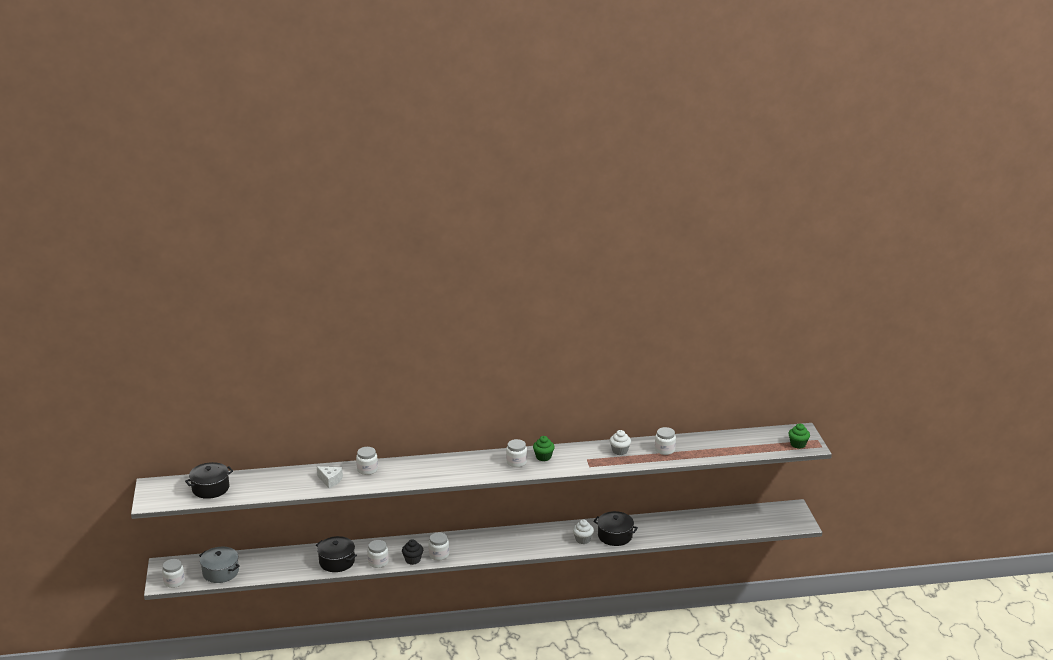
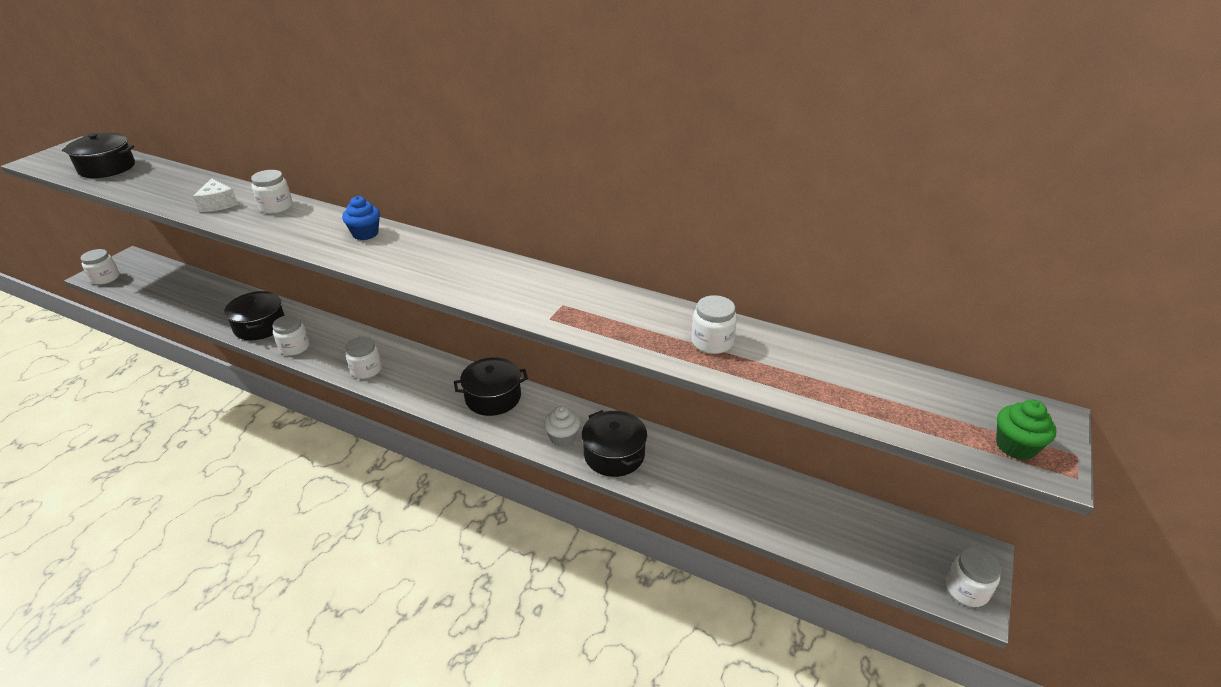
camera: 35 degrees right, 10 degrees up
grey pot [199,547,240,583] -> none
black cupcake [402,539,423,565] -> none
white jar [506,439,527,467] -> white jar moved to [946,548,1001,607]
green cupcake [533,436,555,461] -> none
white cupcake [610,430,631,455] -> none
none -> blue cupcake [342,196,380,240]
none -> black pot [454,357,528,416]

